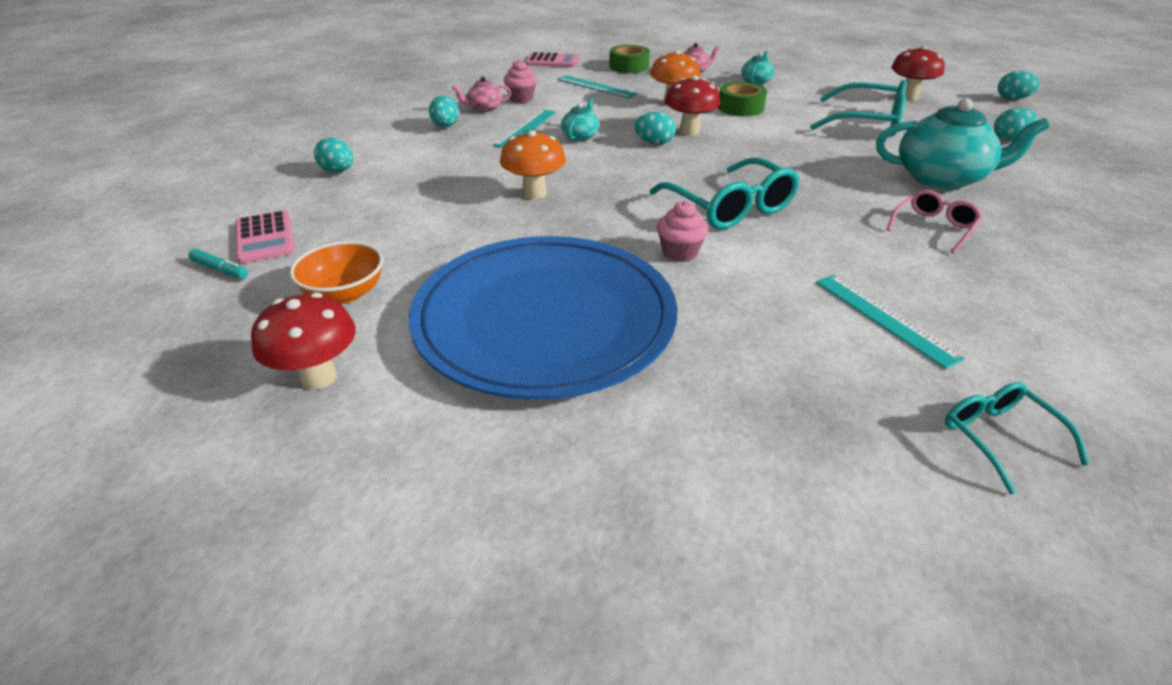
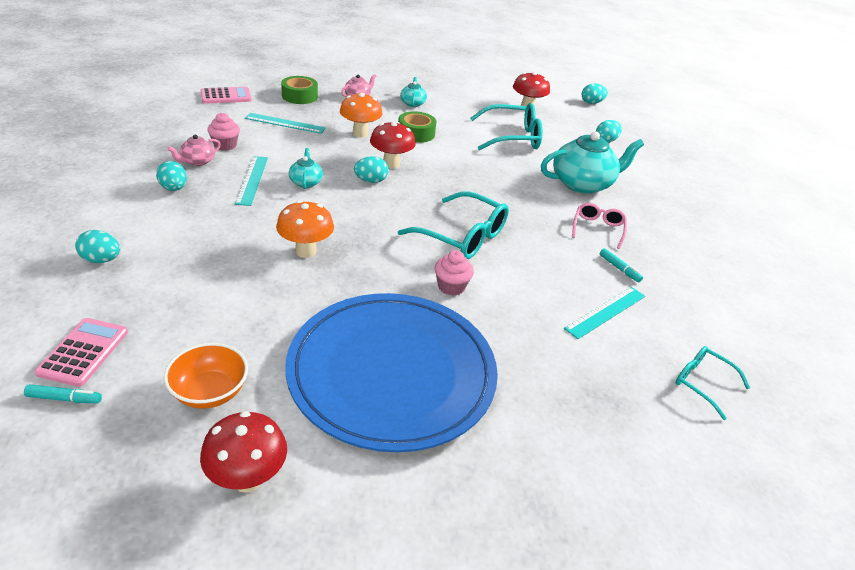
camera: 30 degrees left, 0 degrees up
pink calculator [236,210,295,263] -> pink calculator turned 120 degrees counterclockwise [34,318,128,387]
turquoise ruler [816,275,965,369] -> turquoise ruler turned 75 degrees counterclockwise [564,287,645,339]
none -> turquoise marker [600,248,643,282]

